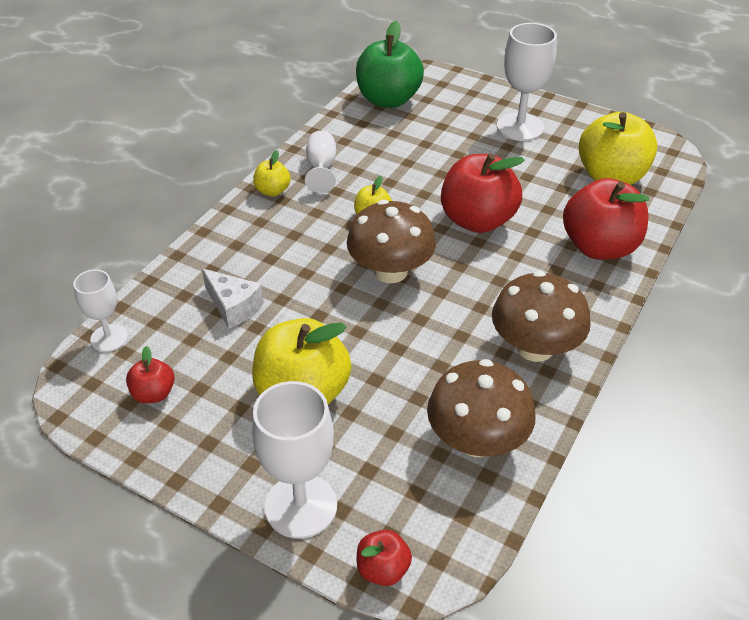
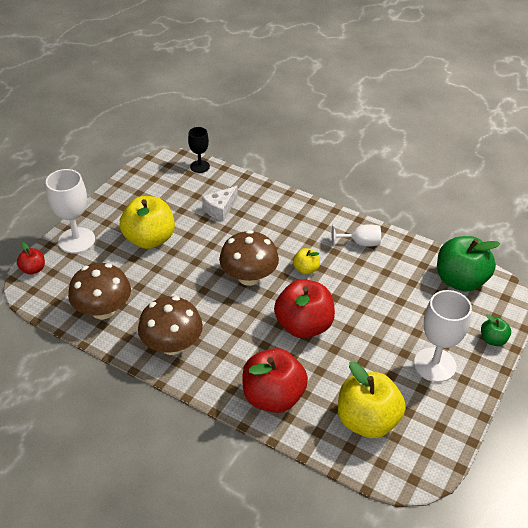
camera: 90 degrees right, 0 degrees up
white goblet [73,269,128,352] -> black goblet [188,127,210,173]
red apple [126,346,175,403] -> none
yellow apple [253,150,291,196] -> none
none -> green apple [481,314,511,346]

